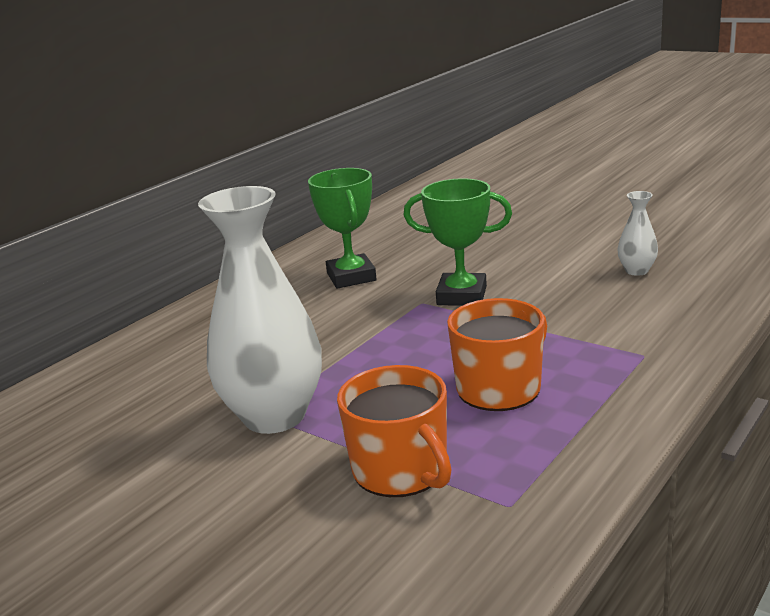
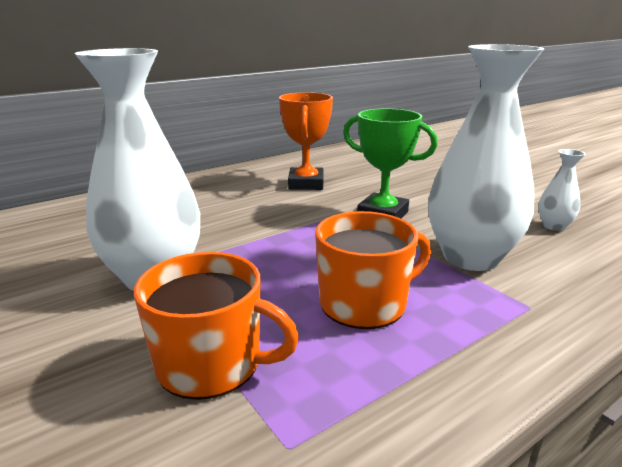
camera: 15 degrees right, 0 degrees up
green trophy [308,168,377,289] -> orange trophy [279,92,333,190]
orange mug [337,365,452,497] -> orange mug turned 60 degrees counterclockwise [134,252,299,400]
none -> white vase [428,44,544,271]

